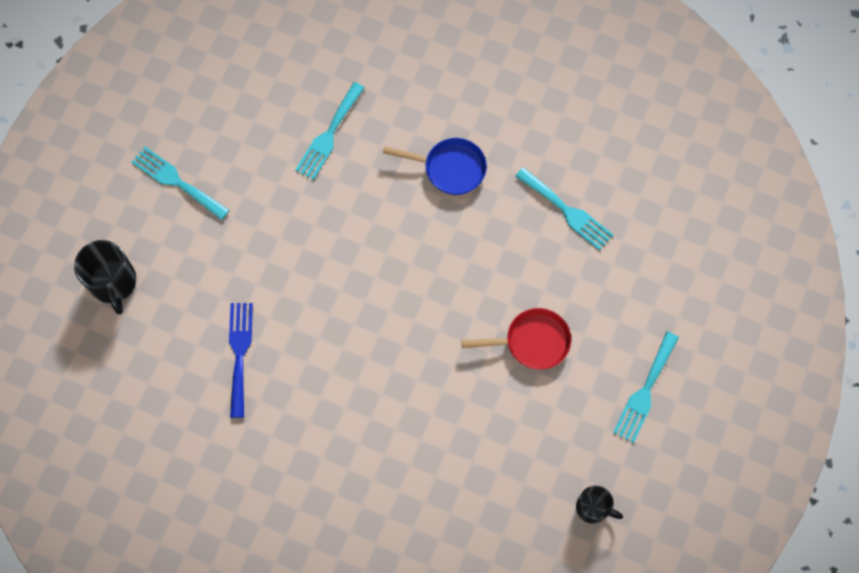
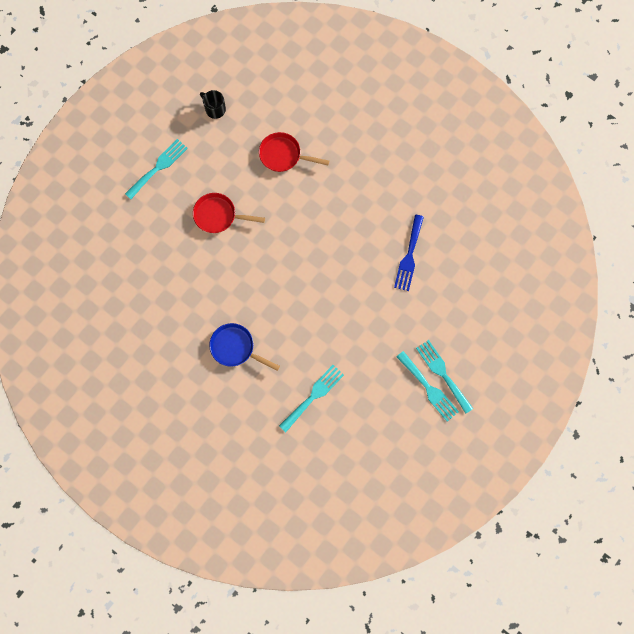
camera: 165 degrees left, 5 degrees up
black mug [74,240,136,314] -> none
turquoise fork [515,167,613,251] -> turquoise fork moved to [416,340,473,414]
none -> red pan [259,132,329,172]

